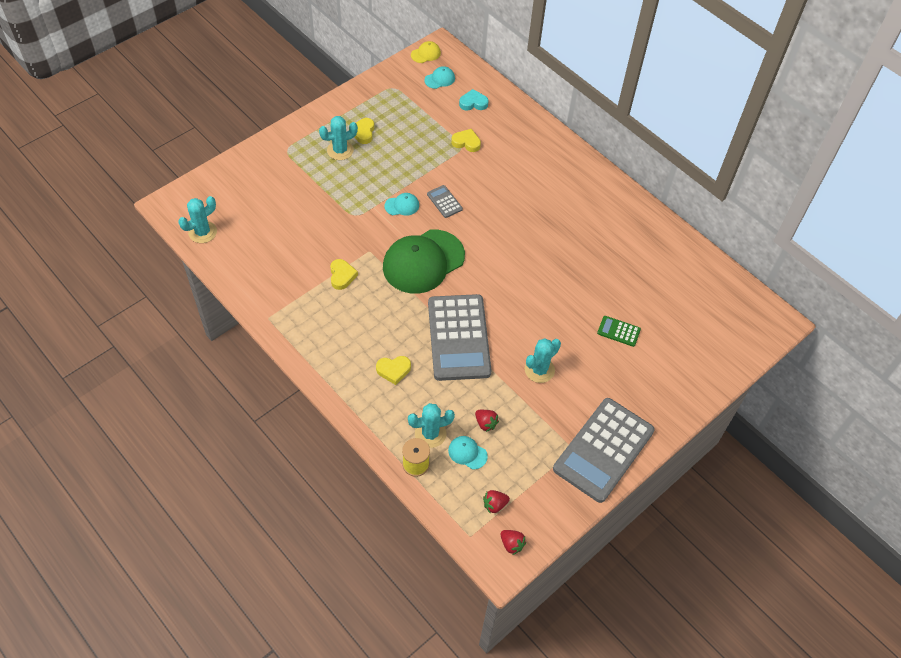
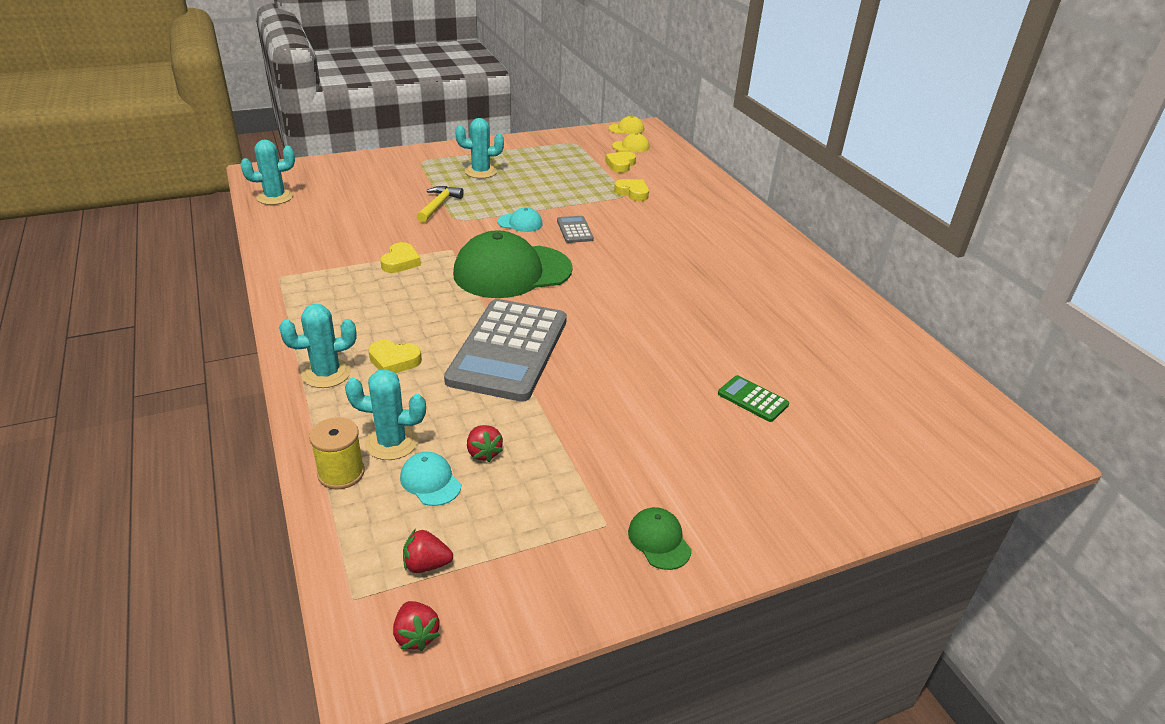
camera: 20 degrees right, 20 degrees down
yellow heart [354,118,374,144] -> yellow heart moved to [605,151,636,173]
turquoise cap [424,66,455,89] -> yellow cap [612,133,649,152]
turquoise heart [459,89,489,111] -> none
turquoise cactus [525,338,561,383] -> turquoise cactus moved to [279,304,357,388]
grey calculator [553,398,655,503] -> green cap [628,507,692,570]
none -> yellow hammer [417,186,464,223]

